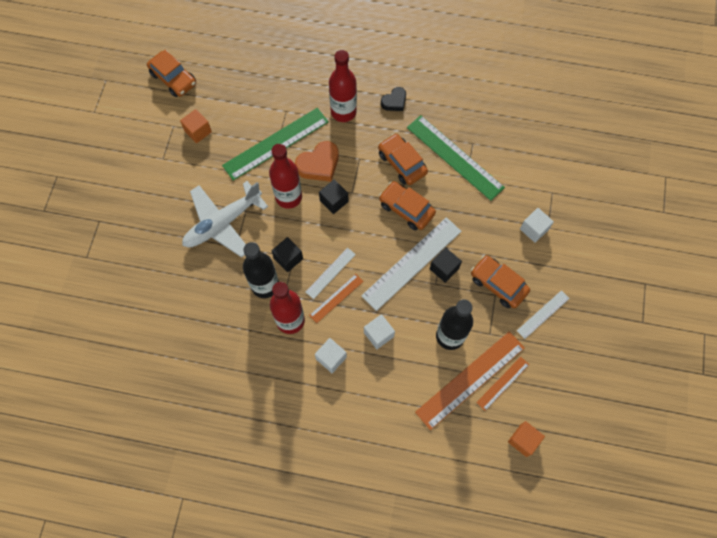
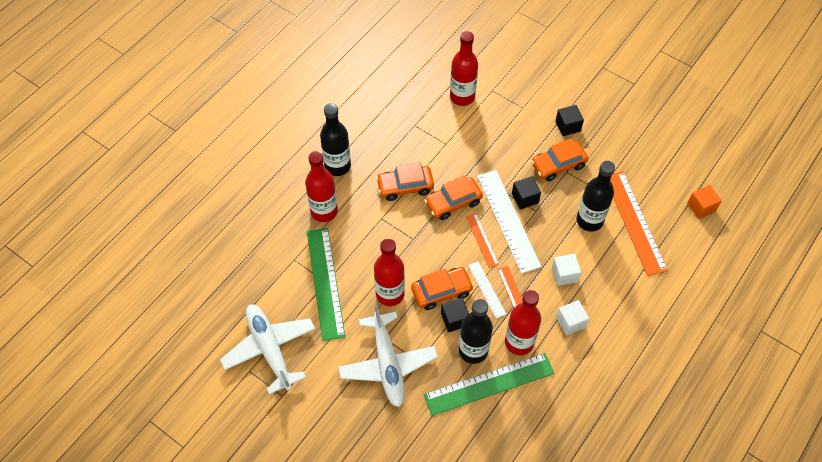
camera: 65 degrees left, 10 degrees down
orange car [147,50,196,97] -> orange car moved to [411,267,474,310]
orange cube [180,109,212,143] -> white plane [220,304,315,395]
orange heart [295,141,339,182] -> none
black cube [319,179,349,214] -> black cube moved to [555,105,584,136]
black heart [381,87,406,111] -> black bottle [320,103,351,176]
green ruler [407,115,505,201] -> green ruler moved to [424,353,554,416]
orange ruler [476,357,529,411] -> orange ruler moved to [466,213,499,268]
white ruler [517,290,570,339] -> none
white cube [520,208,554,243] -> none
none -> red bottle [450,31,478,106]

